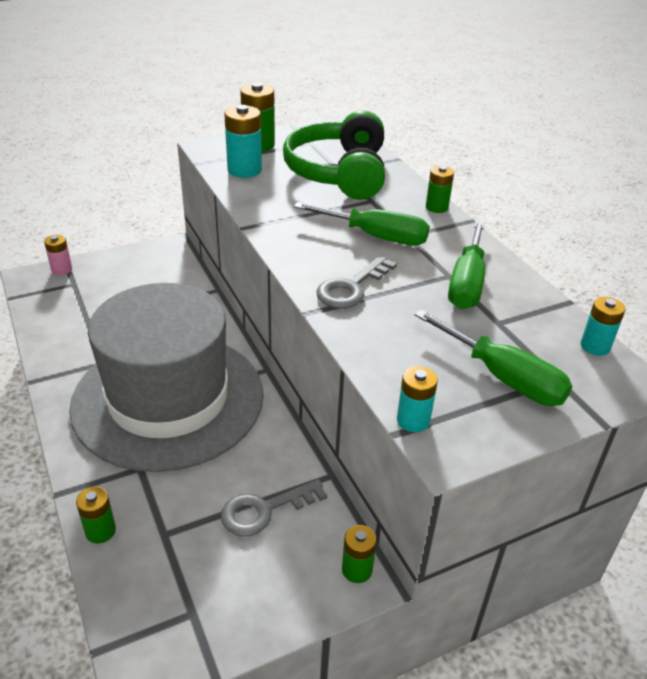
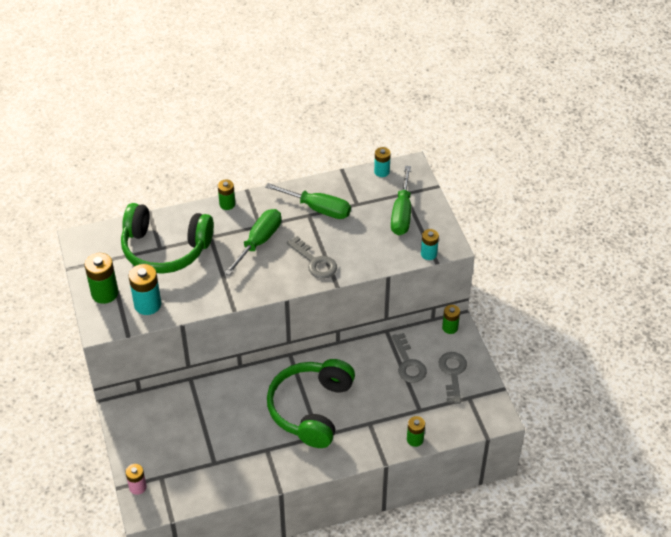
camera: 80 degrees left, 10 degrees up
grey hat [69,283,264,472] -> green headphones [267,359,355,448]
green screwdriver [415,309,572,406] -> green screwdriver turned 135 degrees clockwise [391,166,411,235]
none -> grey key [438,352,467,404]

